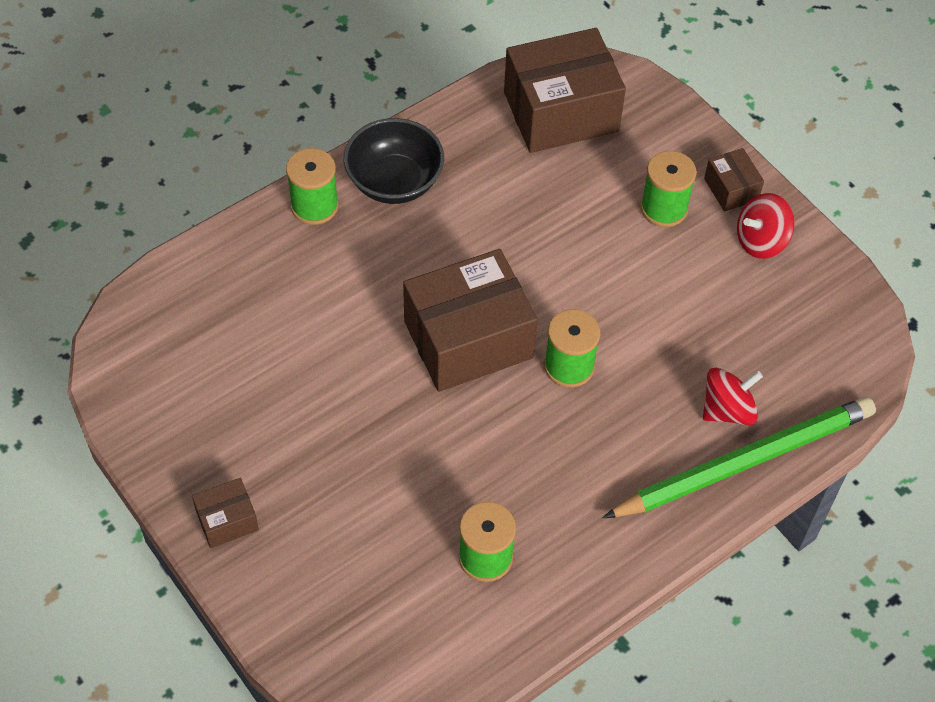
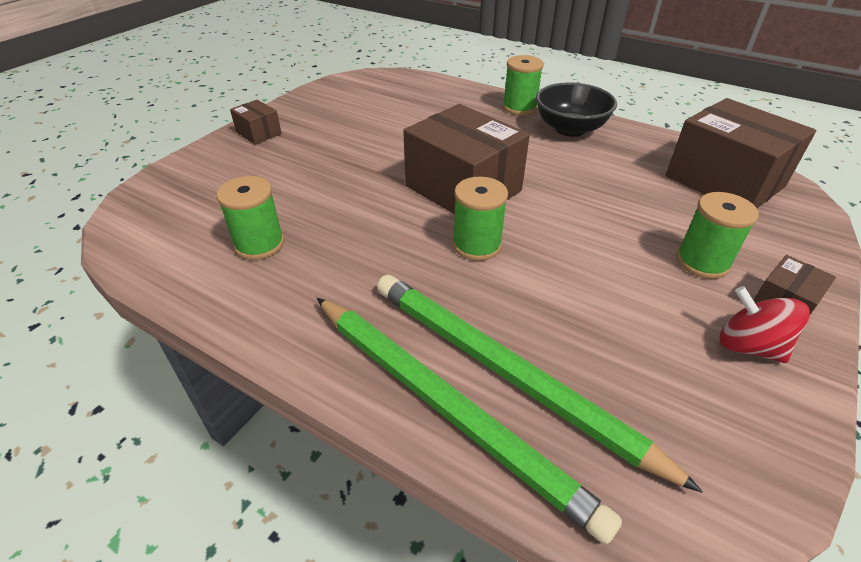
camera: 70 degrees right, 15 degrees down
red spinning top [703,368,763,425] -> green pencil [377,275,703,493]

